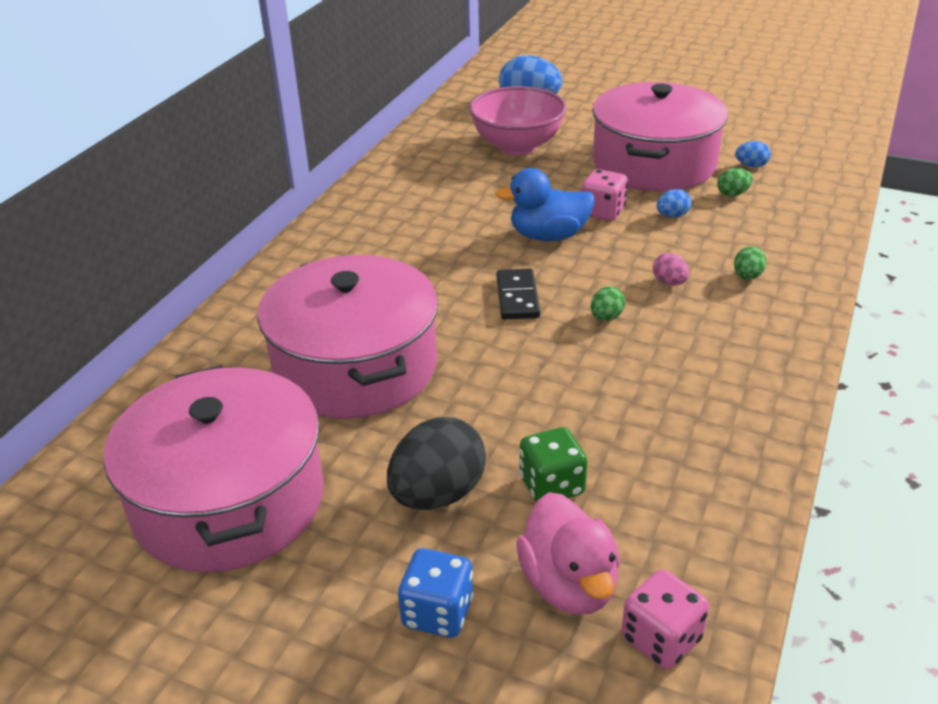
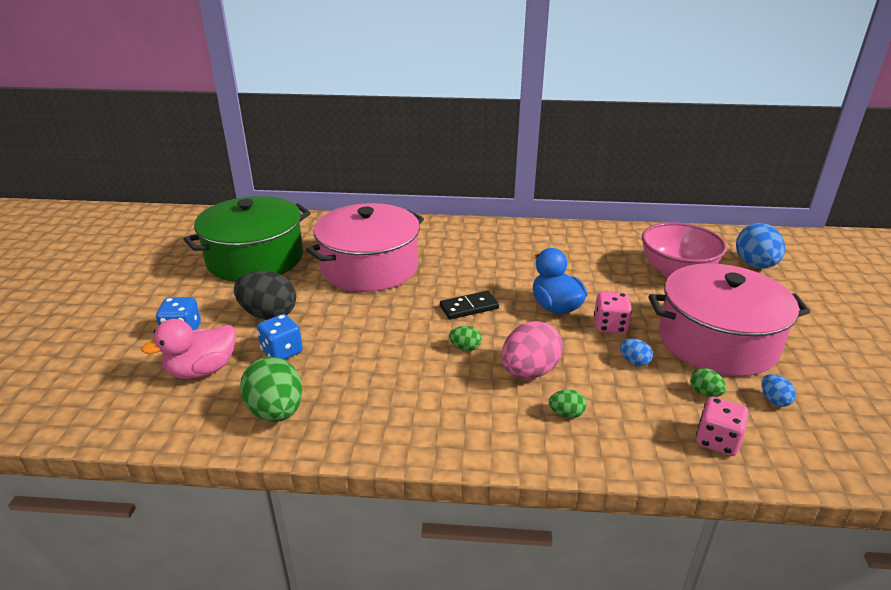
camera: 70 degrees right, 5 degrees down
pink pot [104,365,324,573] -> green pot [184,196,311,282]
green dice [519,427,587,502] -> blue dice [257,314,303,360]
pink dice [622,569,709,669] -> pink dice moved to [696,397,749,456]
pink egg [653,253,689,286] -> pink egg [501,321,563,379], size x2.09
none -> green egg [240,357,303,422]

